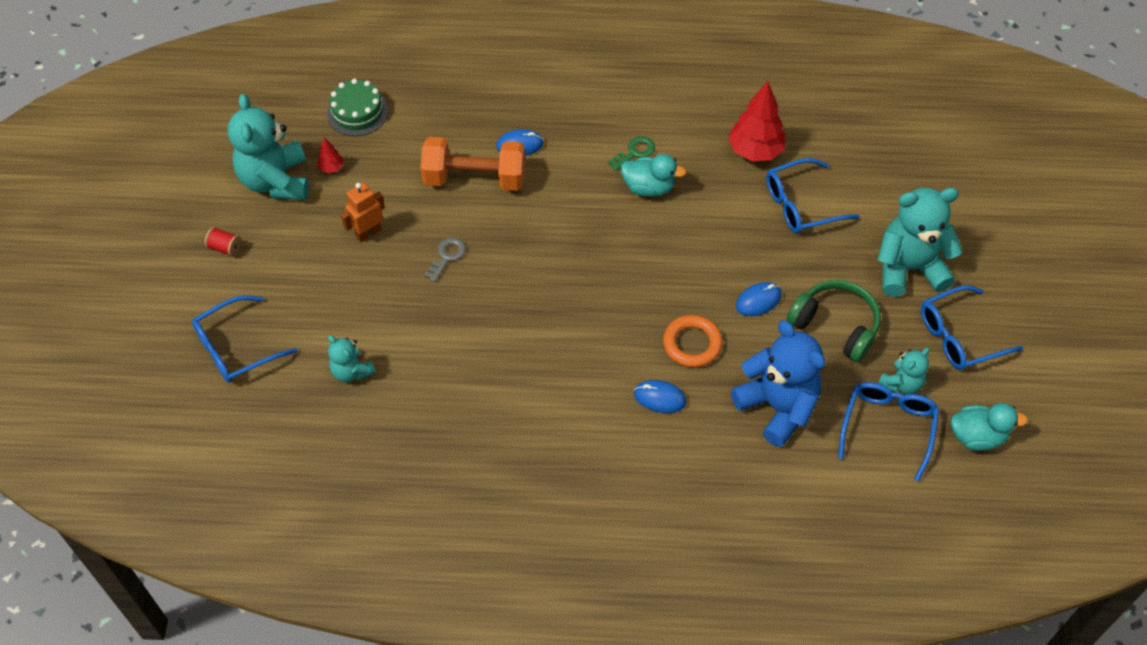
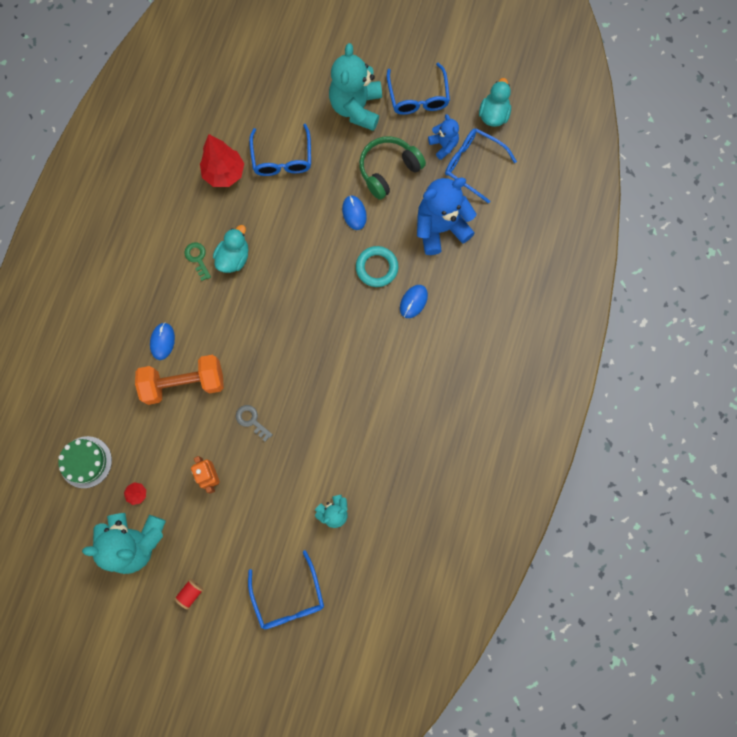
camera: 75 degrees left, 20 degrees up
orange dumbbell [421,137,525,191] -> orange dumbbell turned 60 degrees clockwise [135,355,224,405]
orange ring [663,315,722,368] -> turquoise ring [356,246,398,287]
turquoise teddy bear [878,348,930,394] -> blue teddy bear [428,114,459,160]

